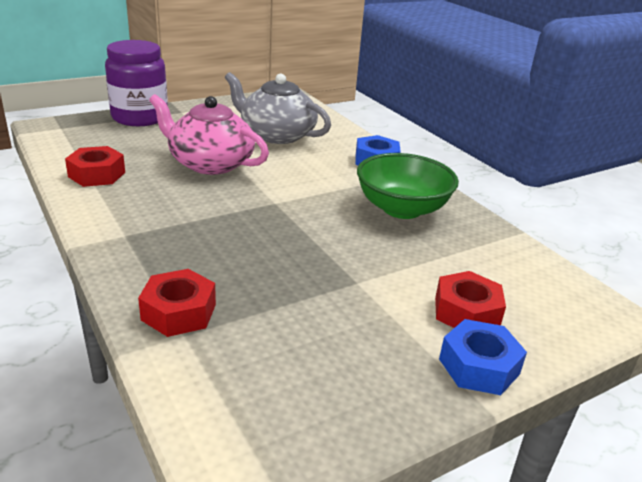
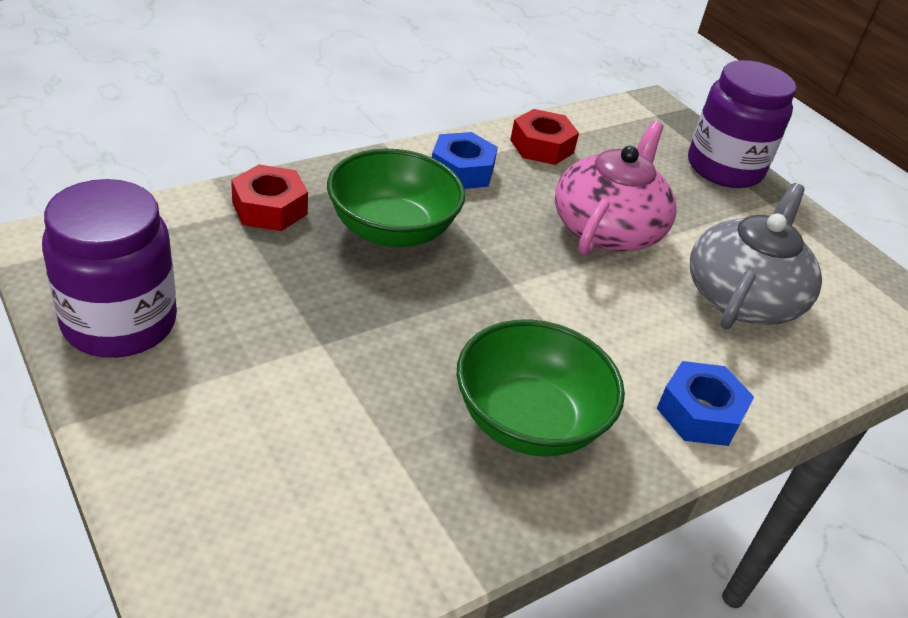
camera: 85 degrees right, 10 degrees up
red nut [435,271,506,328] -> none
blue nut [439,319,527,395] -> blue nut moved to [432,132,498,189]
none -> purple jar [42,179,177,358]
none -> green bowl [327,149,465,247]

